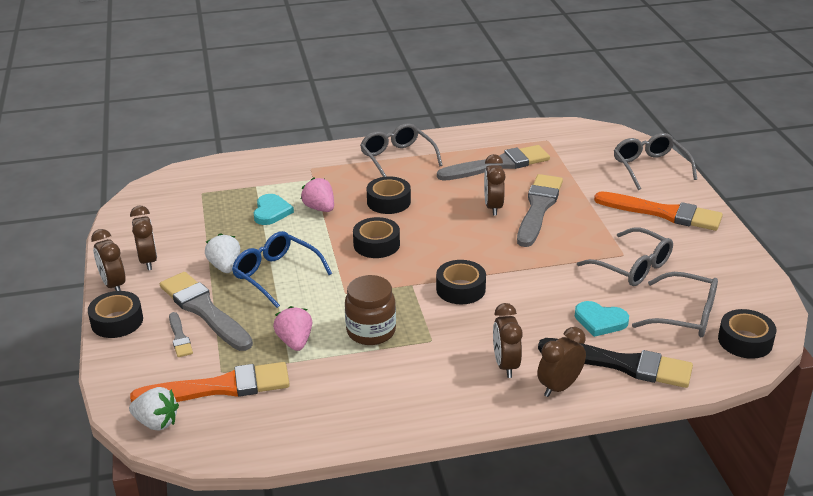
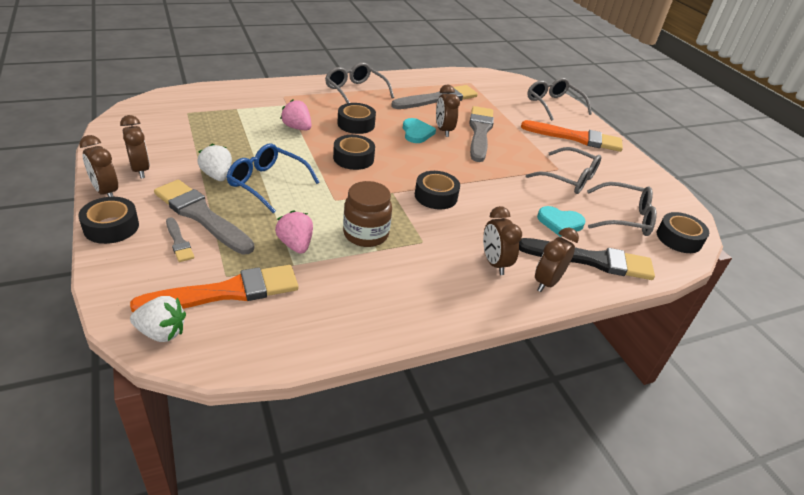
camera: 15 degrees left, 5 degrees up
turquoise heart [254,194,294,225] -> turquoise heart moved to [403,118,436,143]

